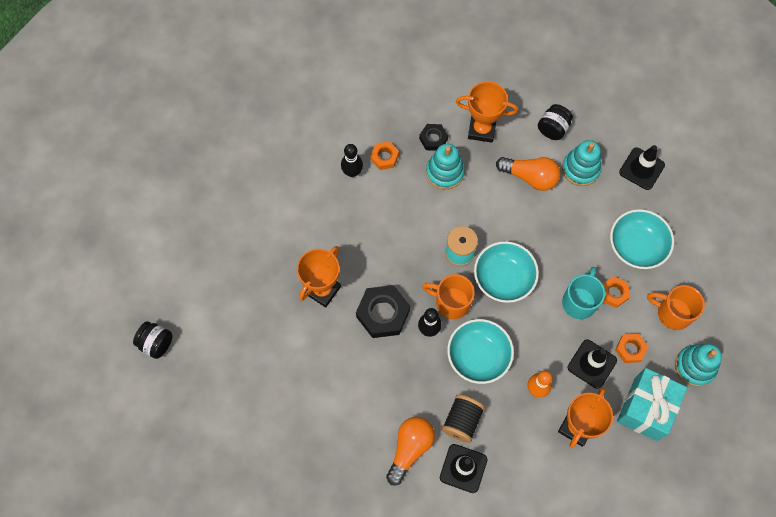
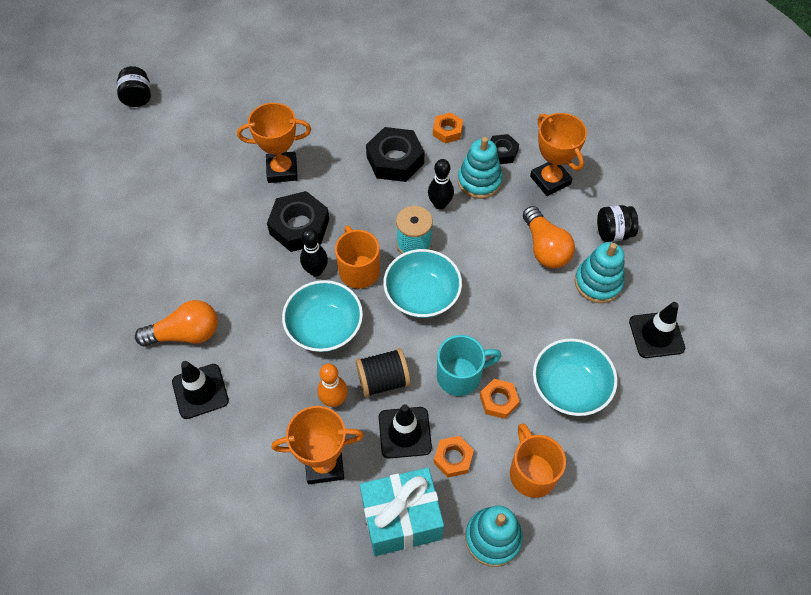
camera: 50 degrees right, 10 degrees down
black bowling pin [341,144,363,177] -> black bowling pin moved to [428,159,454,209]
black spool [441,395,485,443] -> black spool moved to [356,348,411,397]
none -> black nut [366,127,425,182]

